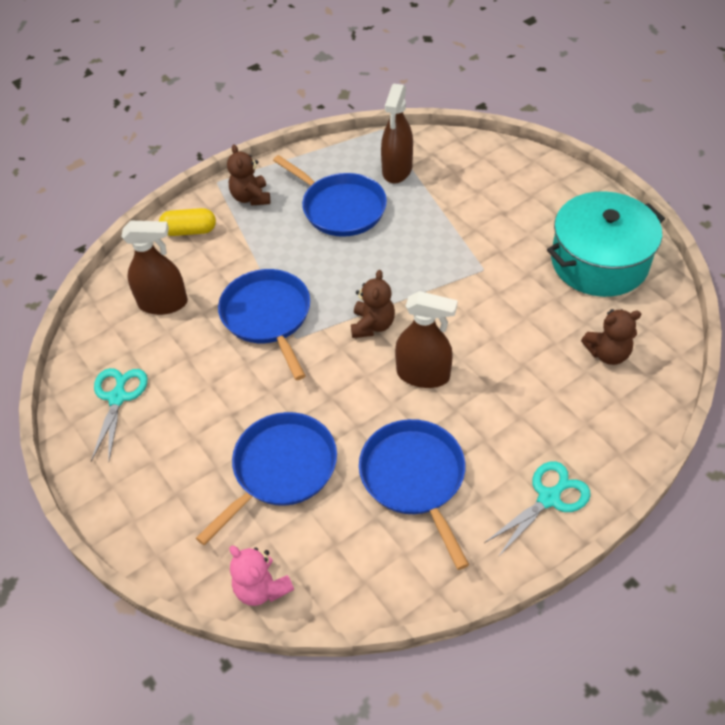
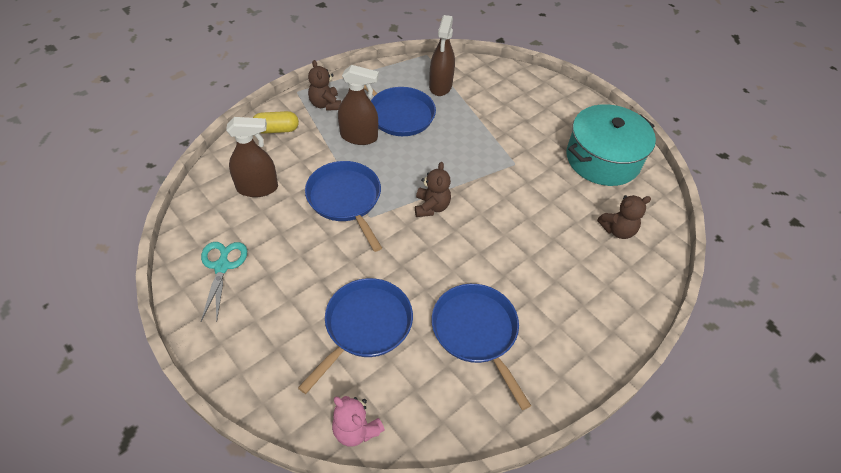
camera: 10 degrees left, 0 degrees up
brown spray bottle [395,291,458,388] -> brown spray bottle moved to [338,65,379,145]
turquoise scissors [484,461,591,557] -> none

